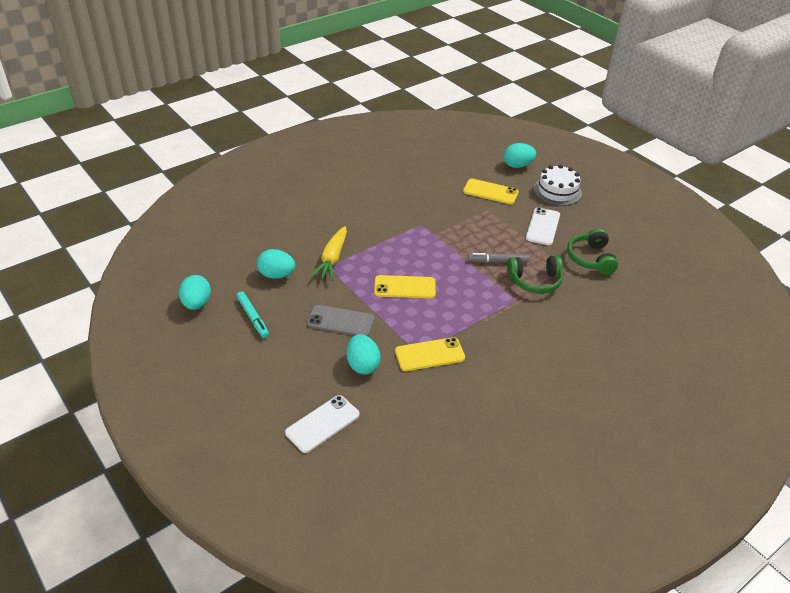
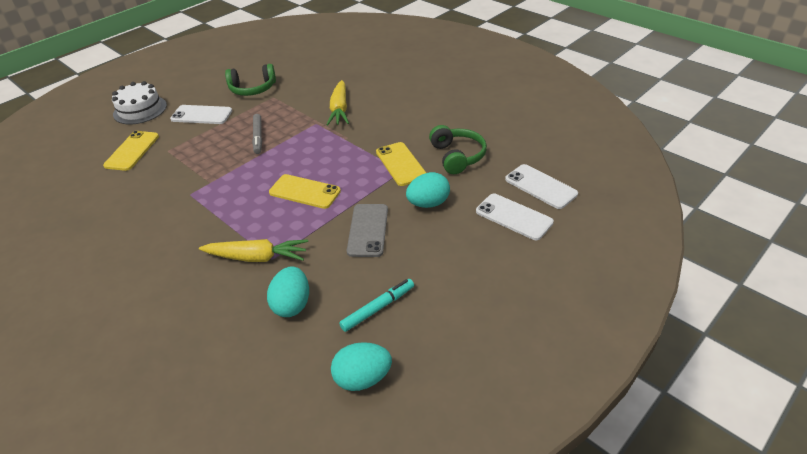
camera: 95 degrees left, 0 degrees up
yellow phone [374,275,436,299] -> yellow phone turned 60 degrees counterclockwise [269,174,341,209]
turquoise egg [504,143,536,168] -> none
green headphones [507,256,563,294] -> green headphones moved to [429,125,487,174]
none -> yellow carrot [326,80,349,125]
none -> white phone [505,164,578,209]

